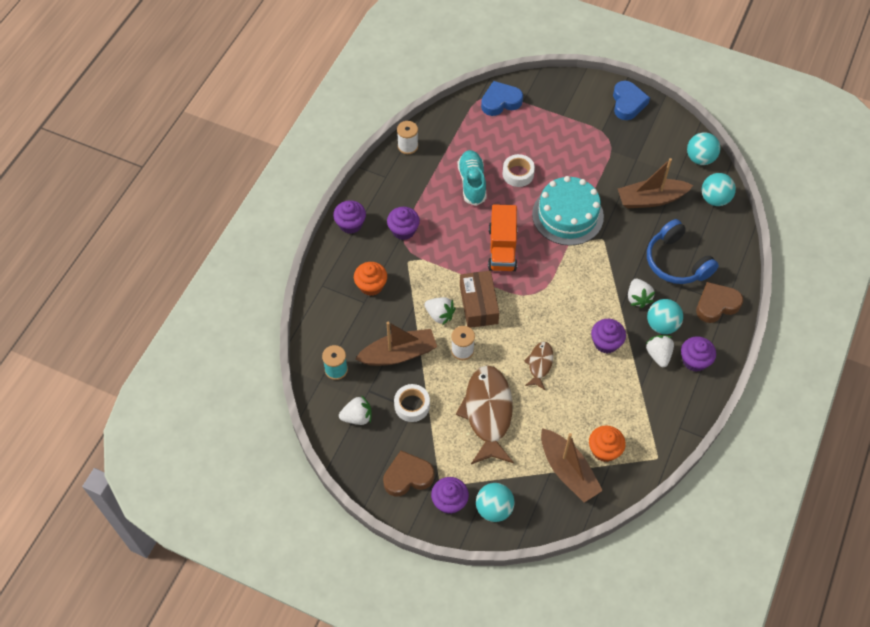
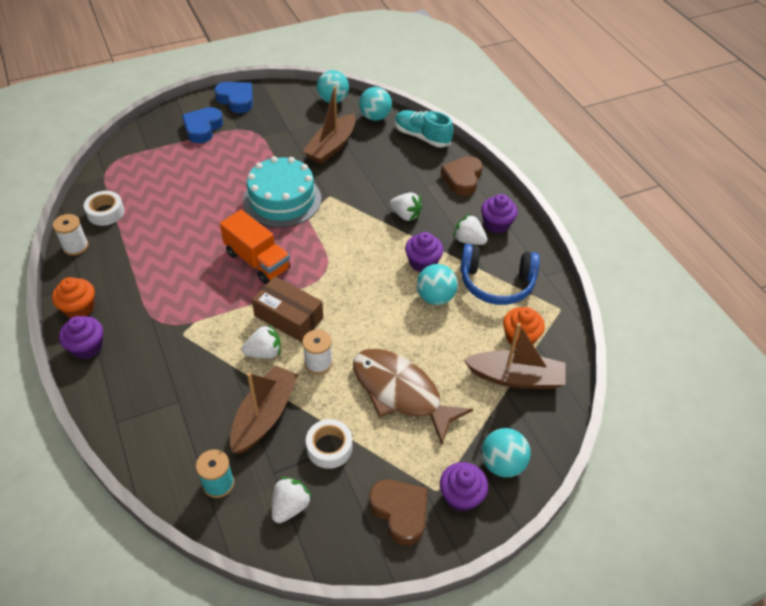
camera: 50 degrees left, 10 degrees down
orange cupcake [354,262,387,296] -> orange cupcake moved to [52,277,95,318]
brown heart [383,451,435,497] -> brown heart turned 120 degrees clockwise [369,480,427,545]
purple cupcake [387,207,420,240] -> none
turquoise shoe [458,150,487,206] -> turquoise shoe moved to [395,110,453,147]
blue heart [481,81,523,116] -> blue heart moved to [182,107,223,143]
white tape [503,154,535,187] -> white tape moved to [84,191,124,226]
brown fish [524,342,554,390] -> none
blue headphones [647,219,719,284] -> blue headphones moved to [460,244,540,305]
turquoise ball [647,299,683,334] -> turquoise ball moved to [417,264,458,305]

